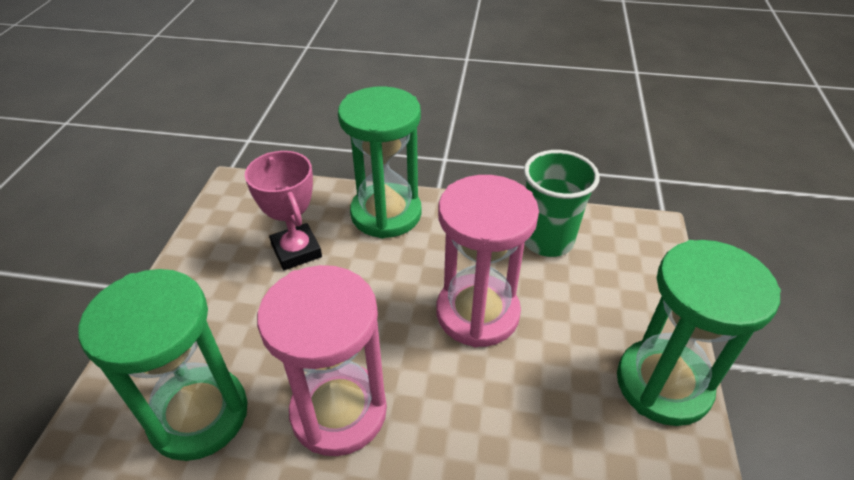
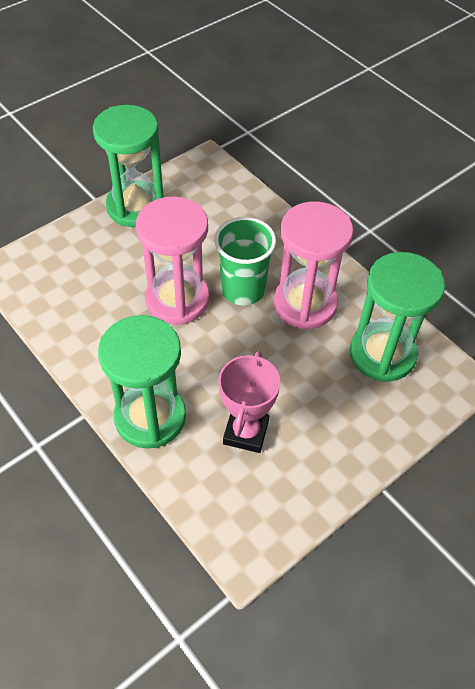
camera: 140 degrees left, 10 degrees up
green cup [524,150,600,257] -> green cup moved to [214,217,276,305]

